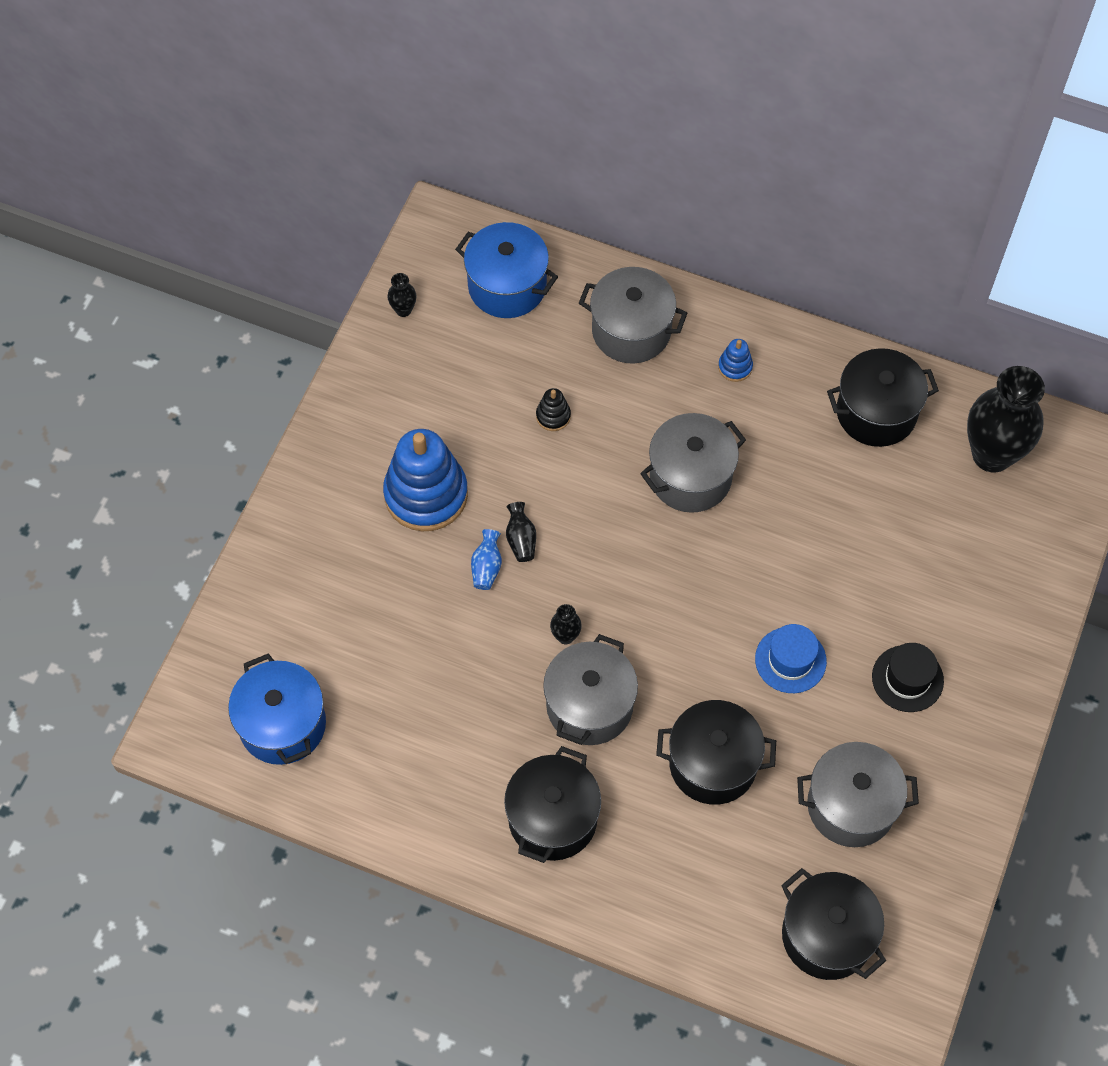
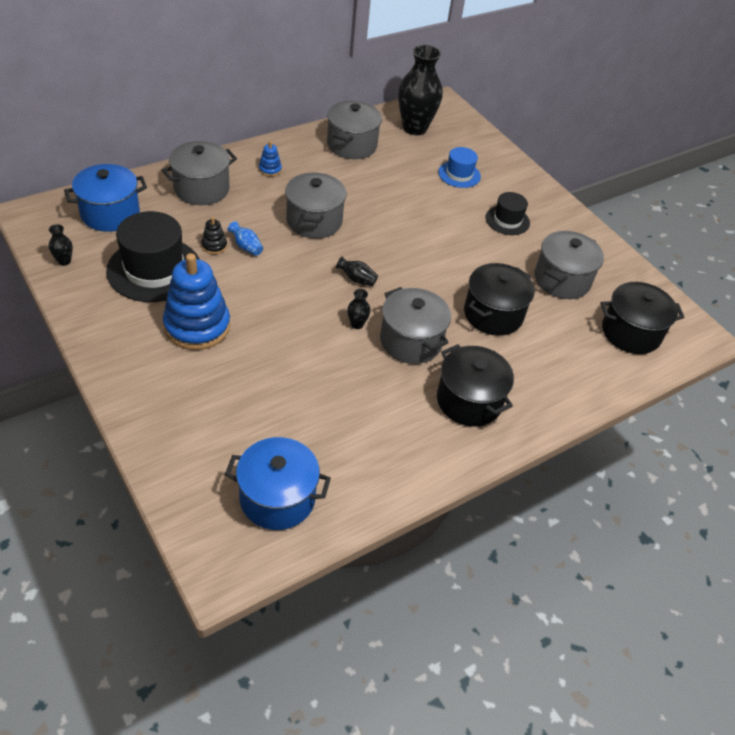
camera: 60 degrees left, 15 degrees down
blue vase [471,529,502,590] -> blue vase moved to [228,221,263,256]
black vase [506,502,536,562] -> black vase moved to [336,256,378,286]
blue hat [755,624,827,693] -> blue hat moved to [438,147,481,188]
black pot [827,348,939,447] -> grey pot [327,101,382,159]
none -> black hat [106,211,200,302]

